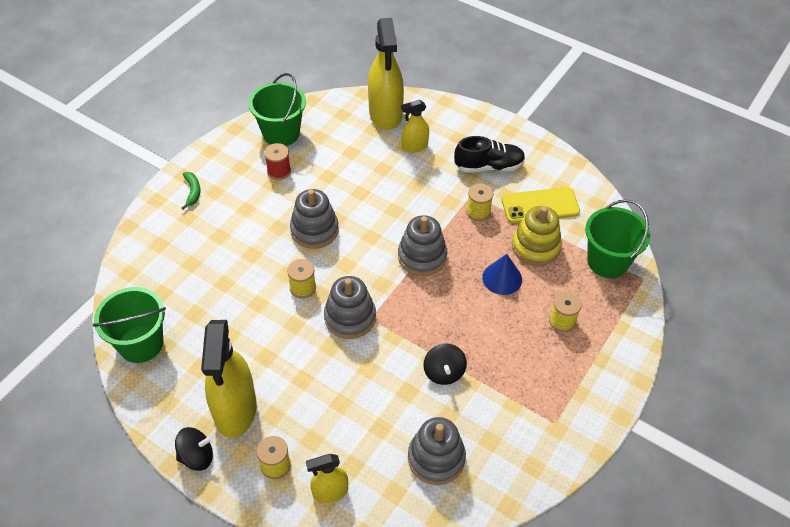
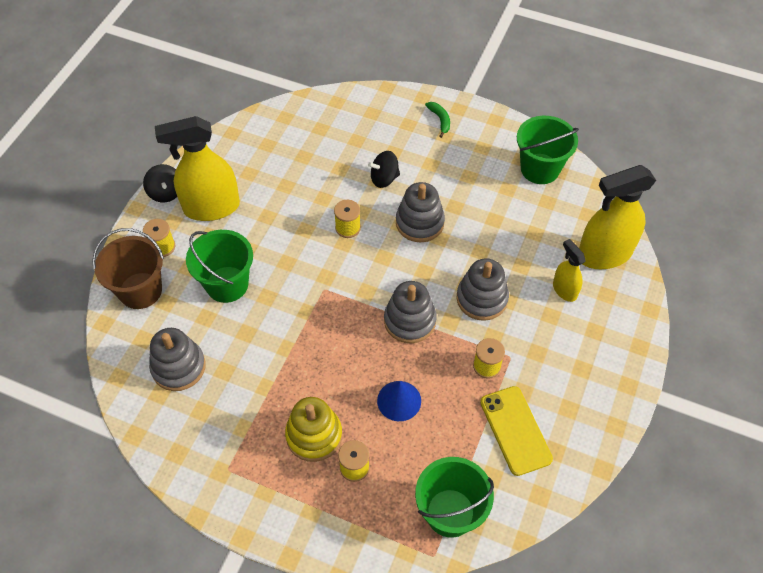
camera: 80 degrees right, 5 degrees up
green bucket [93,287,166,363] -> green bucket moved to [186,230,253,303]
green banana [182,172,200,210] -> green banana turned 90 degrees counterclockwise [425,102,450,138]
red spool [264,143,291,180] -> none
yellow spray bottle [306,454,348,503] -> brown bucket [92,228,164,309]
grey stacking toy [324,276,376,339] -> grey stacking toy moved to [457,258,509,321]
black spinning top [423,344,467,385] -> black spinning top moved to [368,151,400,188]
black shoe [454,136,525,173] -> none
yellow stacking toy [512,206,562,266] -> yellow stacking toy moved to [285,397,342,462]

